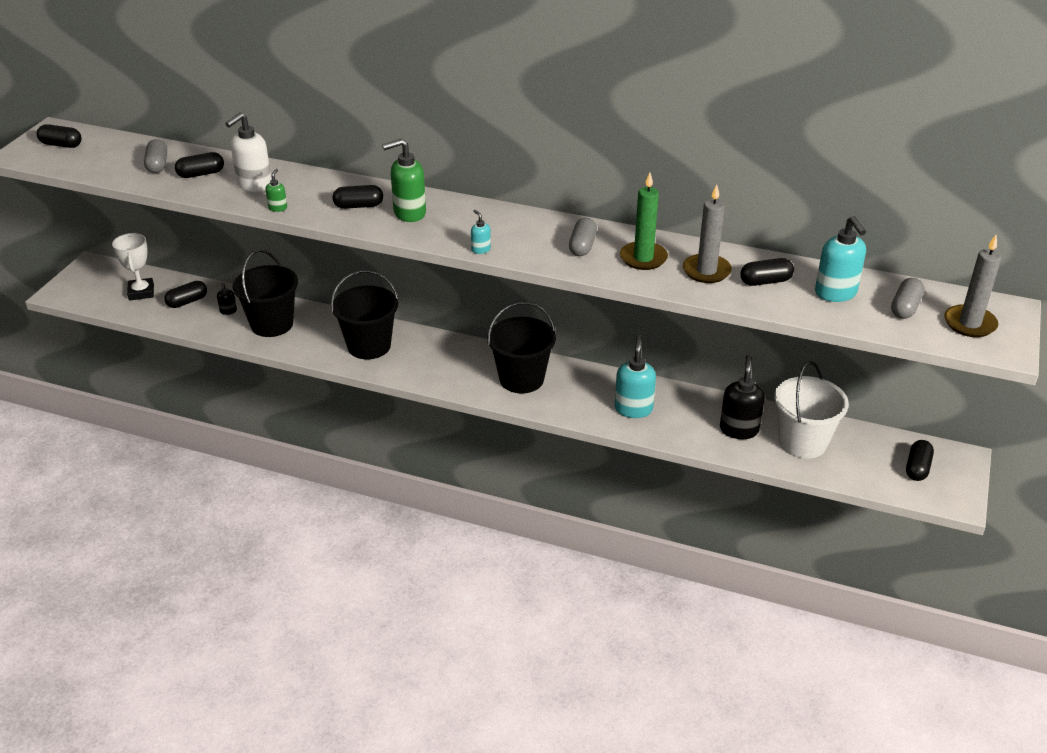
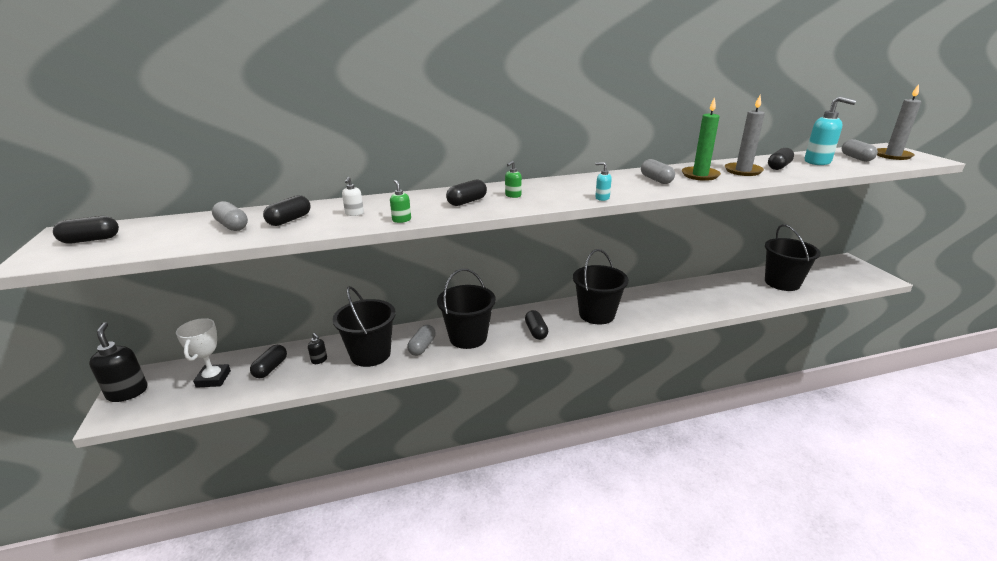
camera: 35 degrees left, 10 degrees down
white trophy [112,233,154,301] -> white trophy turned 45 degrees clockwise [176,318,231,388]
white soap dispenser [225,113,272,192] -> white soap dispenser [342,177,364,216], size x0.49
green soap dispenser [382,139,426,222] -> green soap dispenser [505,161,522,198], size x0.49
turquoise soap dispenser [615,335,656,418] -> none
black soap dispenser [720,355,765,439] -> black soap dispenser moved to [89,322,148,402]
white bucket [774,361,849,459] -> black bucket [765,224,821,291]
black capsule [906,440,934,481] -> black capsule moved to [525,310,548,340]
none -> grey capsule [407,325,436,356]

